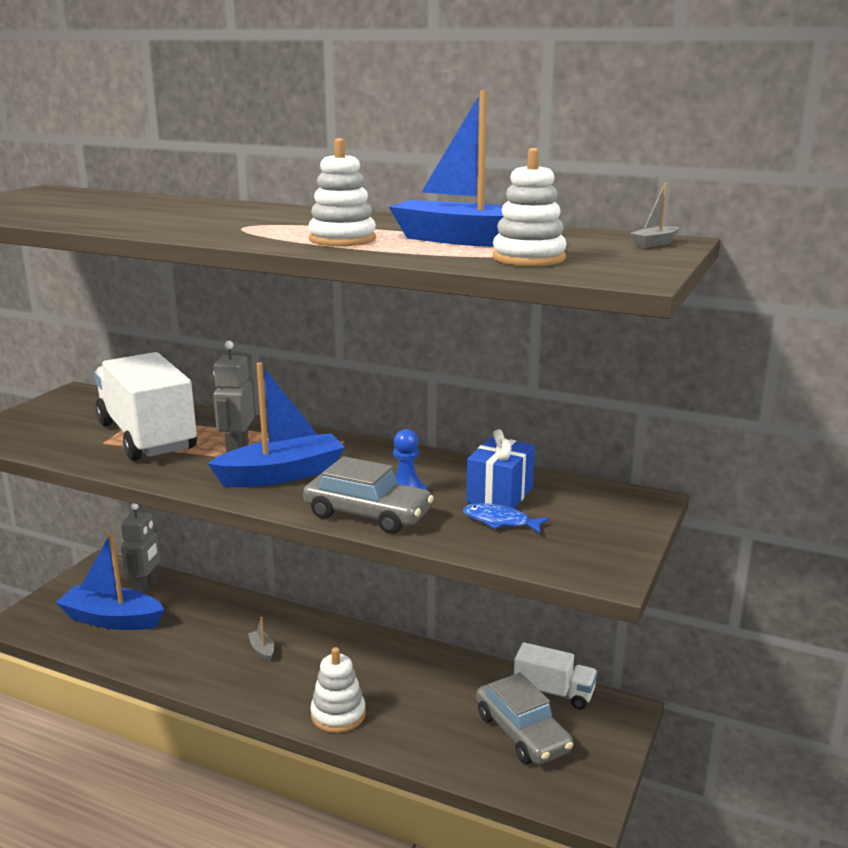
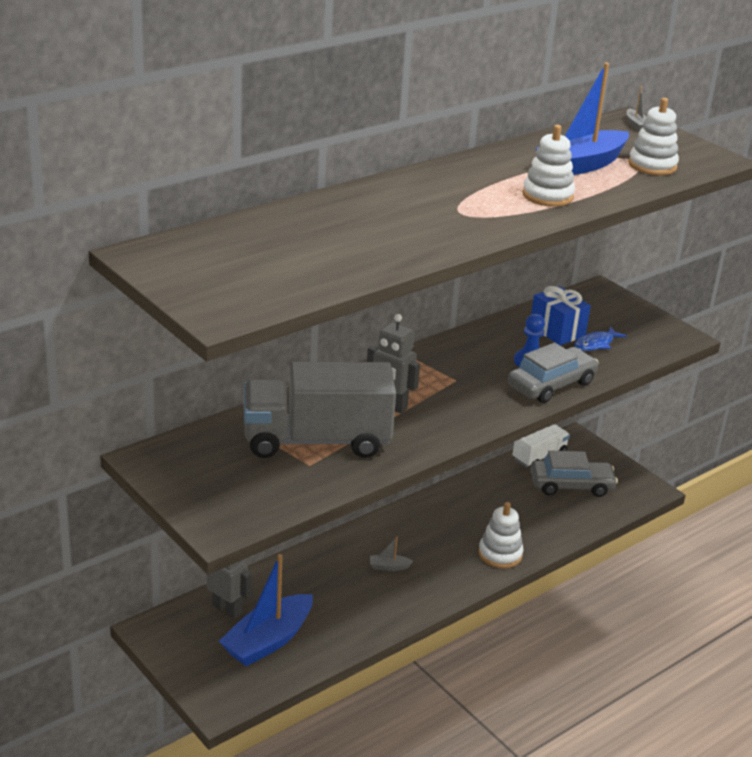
camera: 65 degrees left, 10 degrees up
white truck [94,352,197,461] -> grey truck [244,362,396,458]
blue boat [208,363,345,487] -> none

